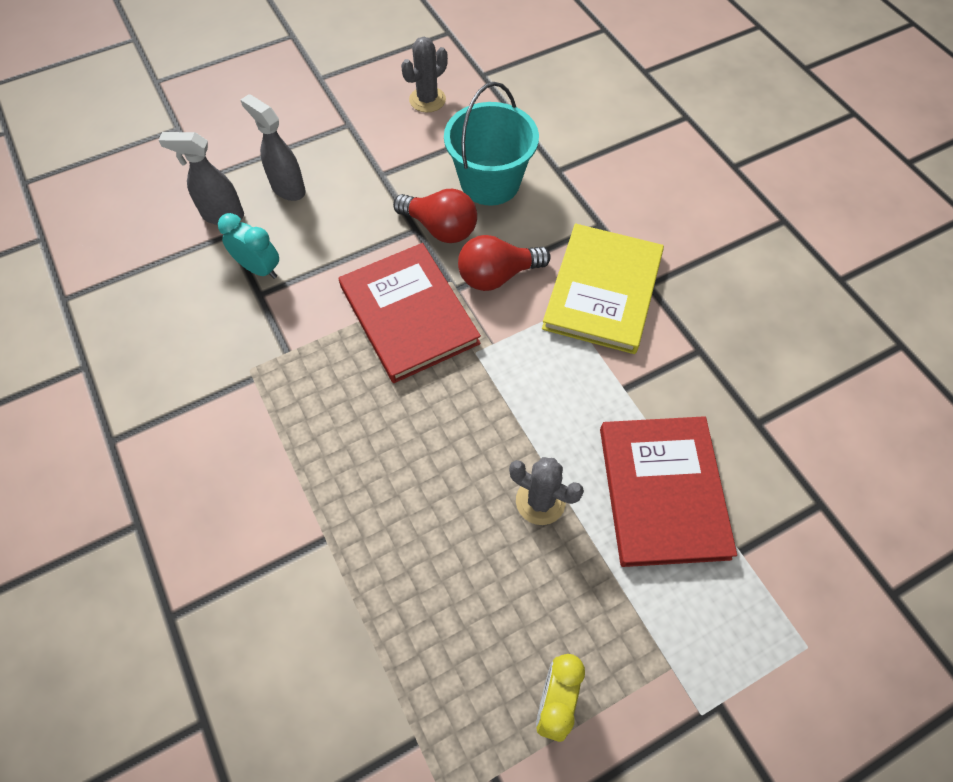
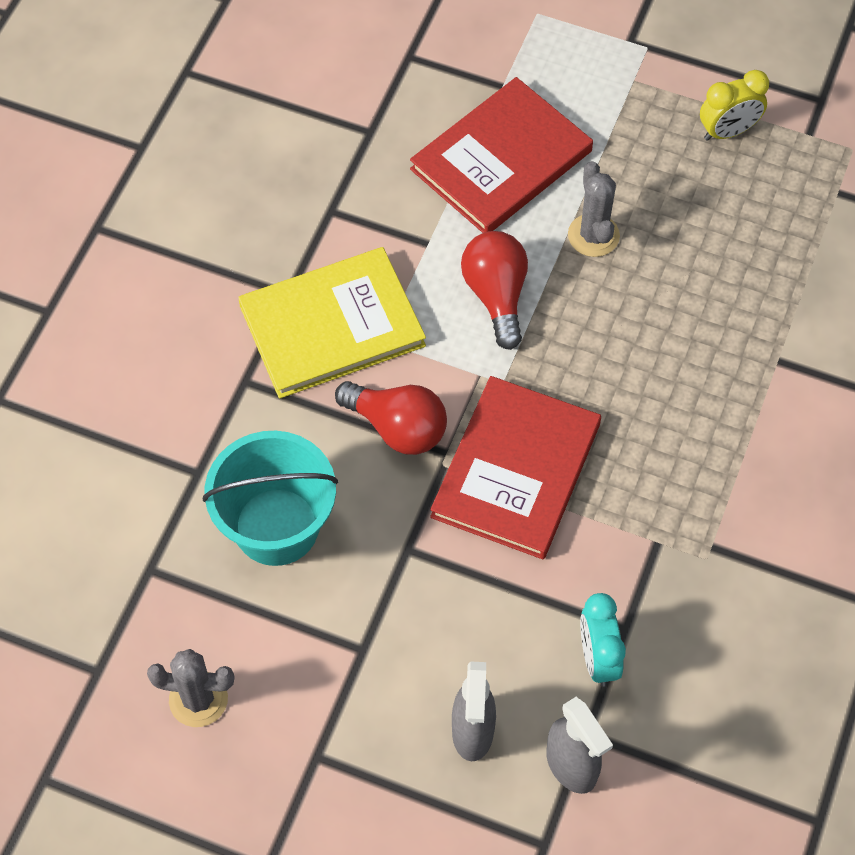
camera: 130 degrees left, 0 degrees up
red light bulb [393,189,477,243] -> red light bulb moved to [461,231,528,350]

